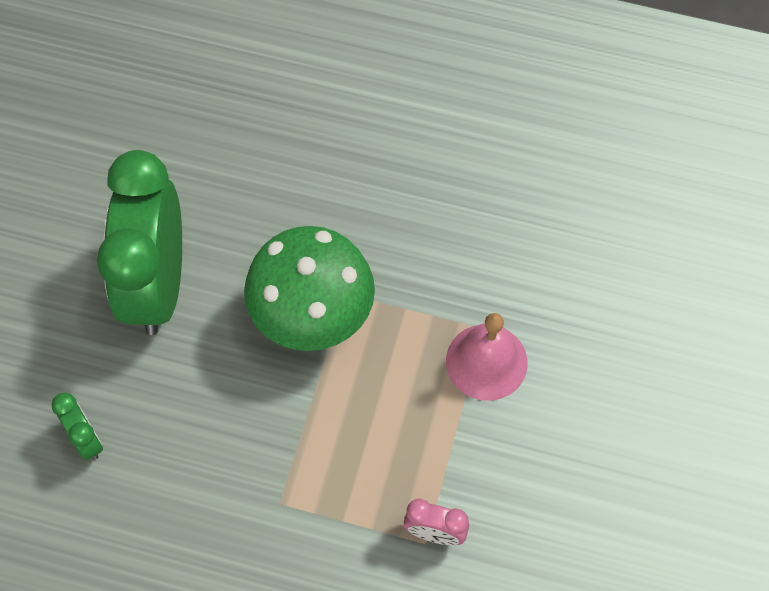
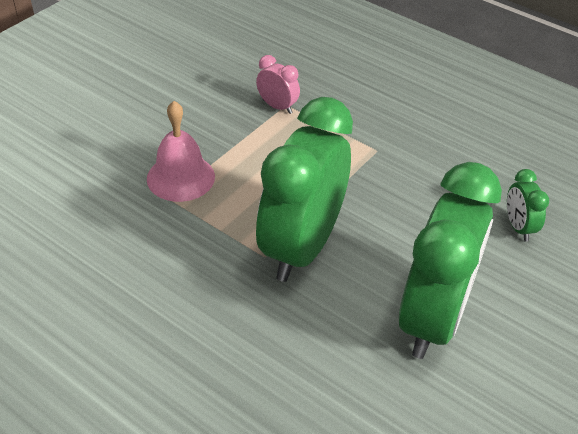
camera: 160 degrees left, 20 degrees down
green mushroom [244,226,375,351] -> green clock [256,97,353,282]

